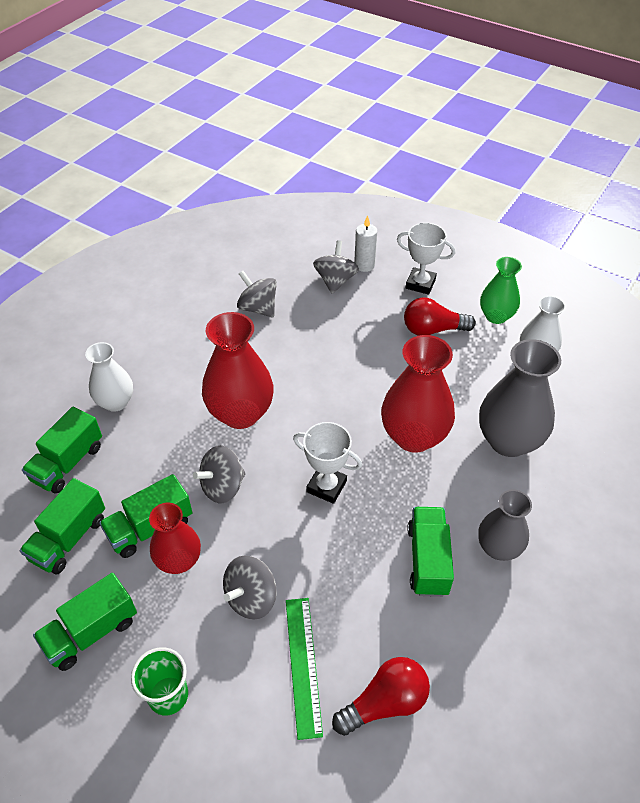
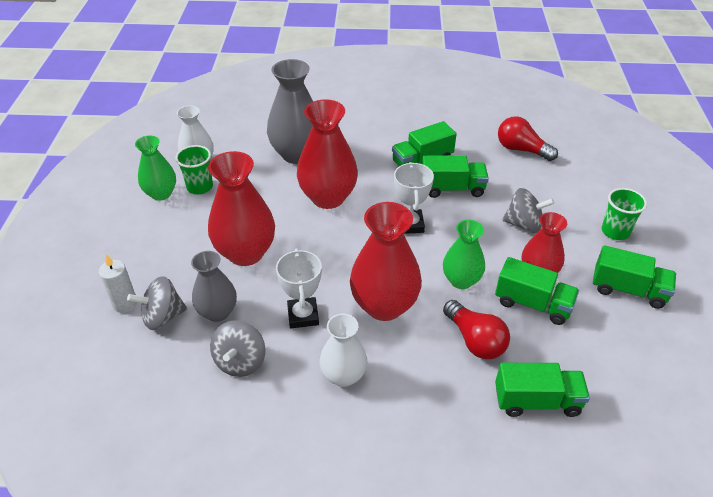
camera: 120 degrees left, 5 degrees down
green truck [20,478,105,574] -> green truck moved to [422,155,489,198]
white vase [85,342,133,412] -> white vase moved to [320,314,367,387]
grey spinning top [193,445,246,503] -> green vase [443,220,485,289]
green ruler [286,598,323,740] -> none
white trophy [397,223,455,295] -> white trophy moved to [276,249,322,328]
red light bulb [404,297,476,336] -> red light bulb moved to [443,300,510,359]
grey vase [478,489,532,561] -> grey vase moved to [191,251,237,322]
none -> green cup [175,145,213,194]
none -> red vase [208,151,275,266]

